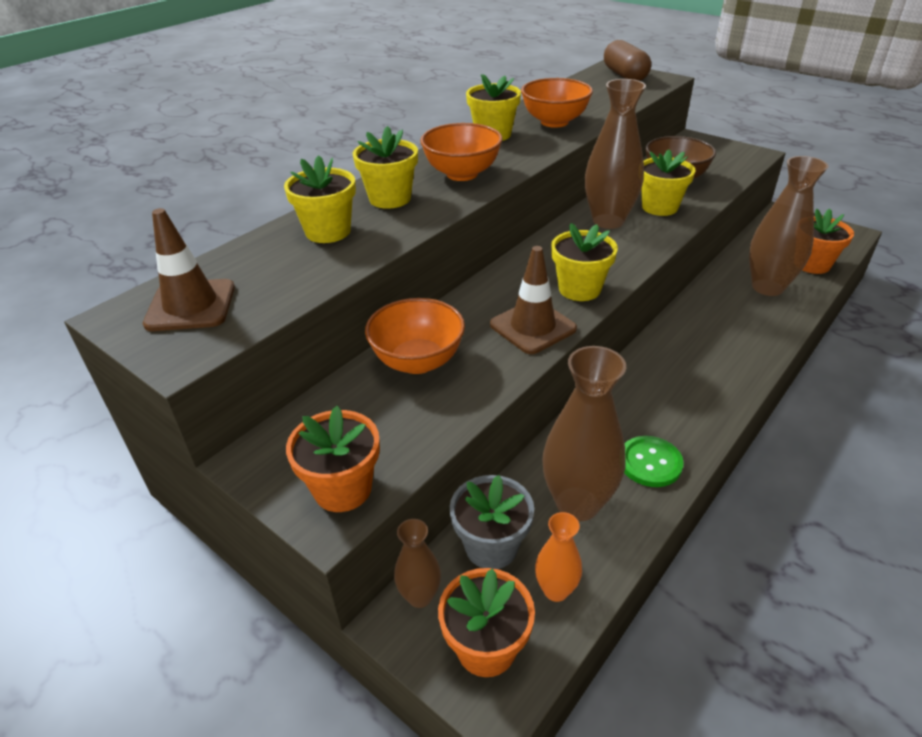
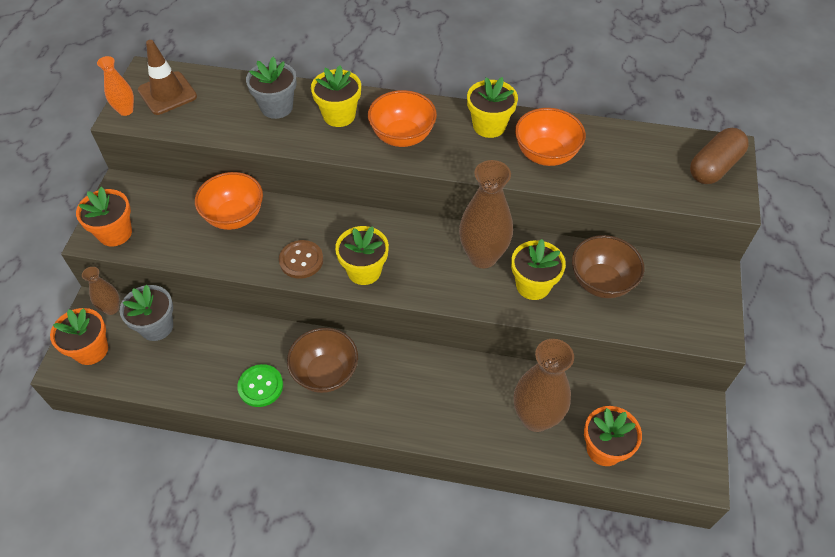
camera: 60 degrees right, 15 degrees up
yellow flower pot [284,155,356,243] -> grey flower pot [246,57,297,119]
brown traffic cone [490,246,577,354] -> brown button [279,240,323,279]
orange vase [535,512,582,602] -> orange vase moved to [97,56,134,116]
brown vase [542,346,626,521] -> none
none -> brown bowl [287,328,358,393]

